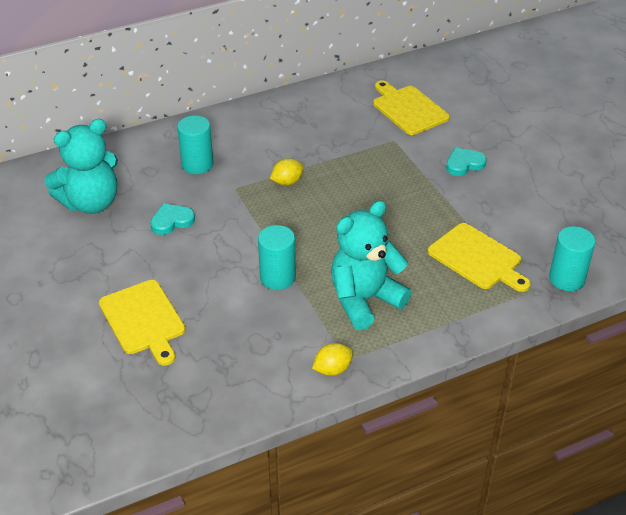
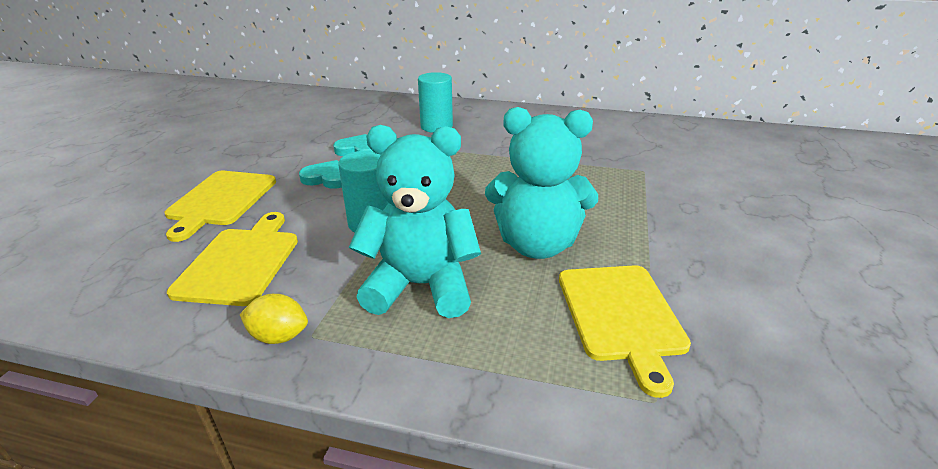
camera: 40 degrees right, 10 degrees down
turquoise teddy bear [44,119,118,214] -> turquoise teddy bear moved to [485,107,598,259]
yellow lemon [270,158,304,186] -> none
yellow cutting board [373,81,450,135] -> yellow cutting board moved to [167,212,298,306]
turquoise heart [446,148,487,176] -> turquoise heart moved to [299,160,342,189]
turquoise cylinder [549,226,596,291] -> none

